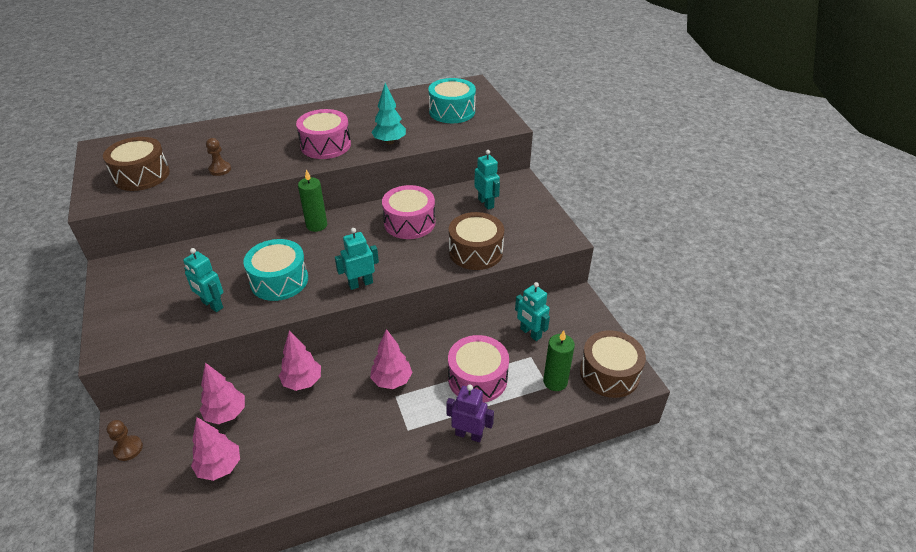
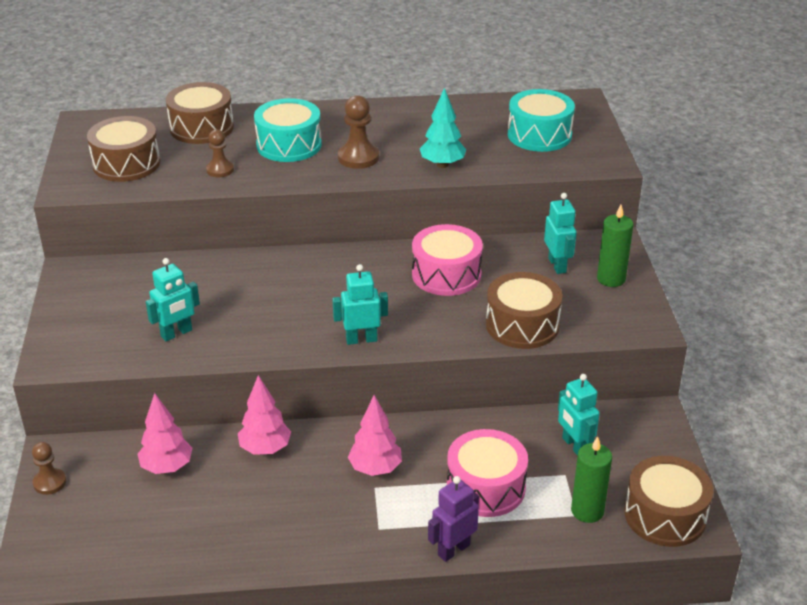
camera: 15 degrees right, 5 degrees down
turquoise robot [183,248,223,312] -> turquoise robot turned 90 degrees counterclockwise [146,258,200,341]
pink tree [191,417,240,481] -> none
turquoise drum [243,239,308,301] -> turquoise drum moved to [254,98,322,162]
pink drum [296,109,351,159] -> brown pawn [338,95,379,169]
green candle [298,169,327,232] -> green candle moved to [597,205,633,287]
purple robot [446,385,494,442] -> purple robot turned 75 degrees counterclockwise [428,476,479,562]
none -> brown drum [166,82,234,144]

